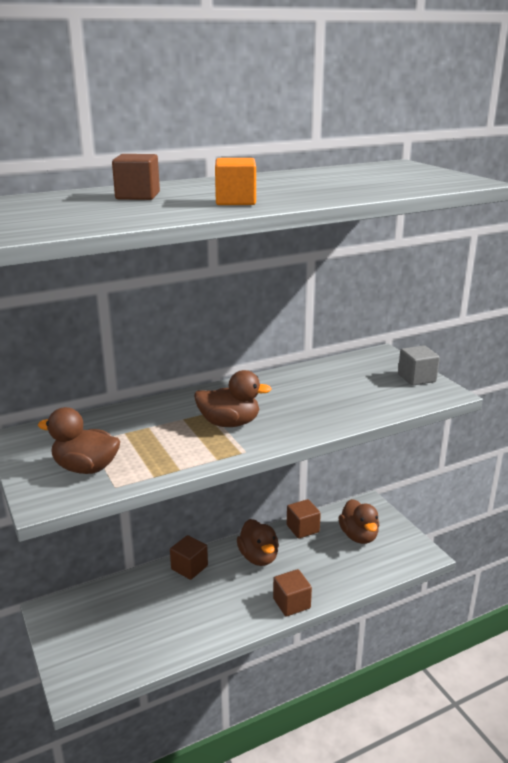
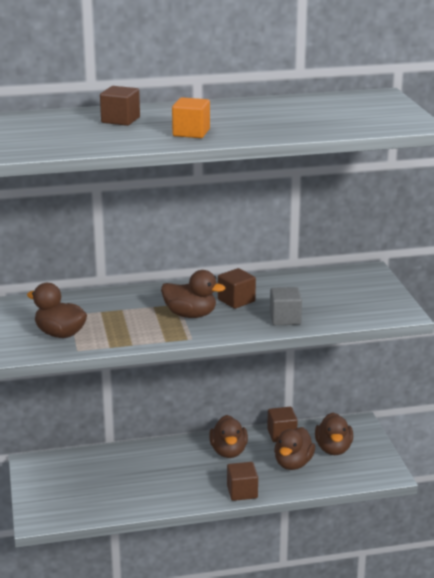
camera: 15 degrees right, 0 degrees up
brown cube [170,535,208,580] -> brown cube moved to [218,268,256,309]
grey cube [398,345,440,386] -> grey cube moved to [270,287,302,325]
none -> brown duck [274,427,315,470]

